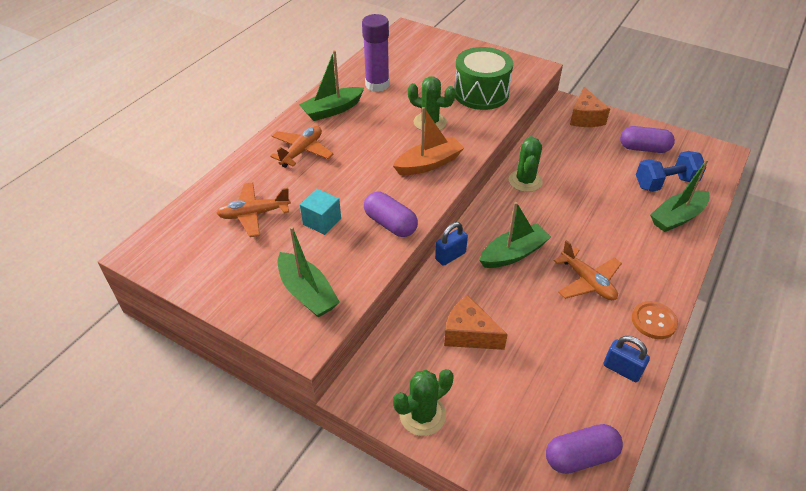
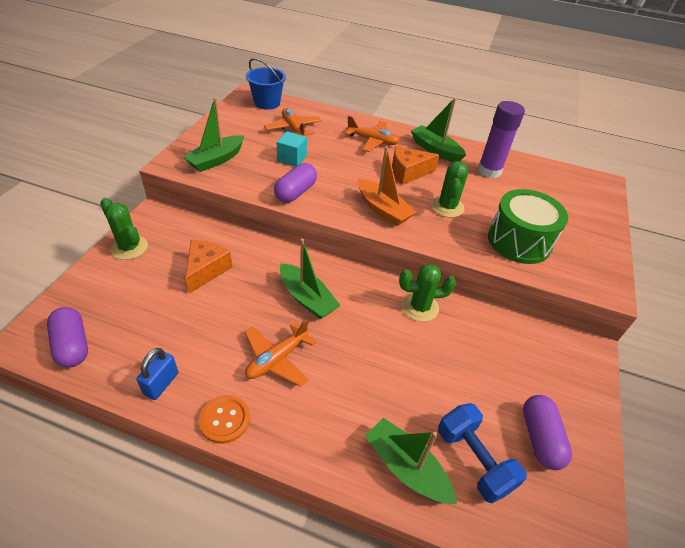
camera: 75 degrees right, 0 degrees up
blue padlock [435,222,468,266] -> none
orange cheese [570,87,610,127] -> orange cheese moved to [392,146,439,185]
none -> blue bucket [246,58,286,110]

